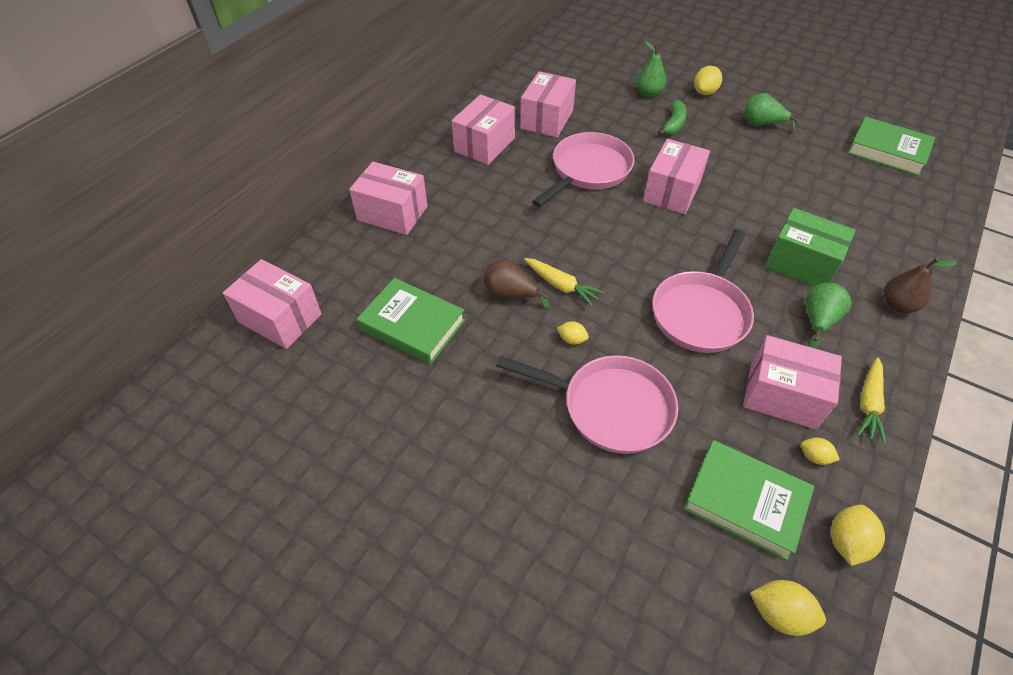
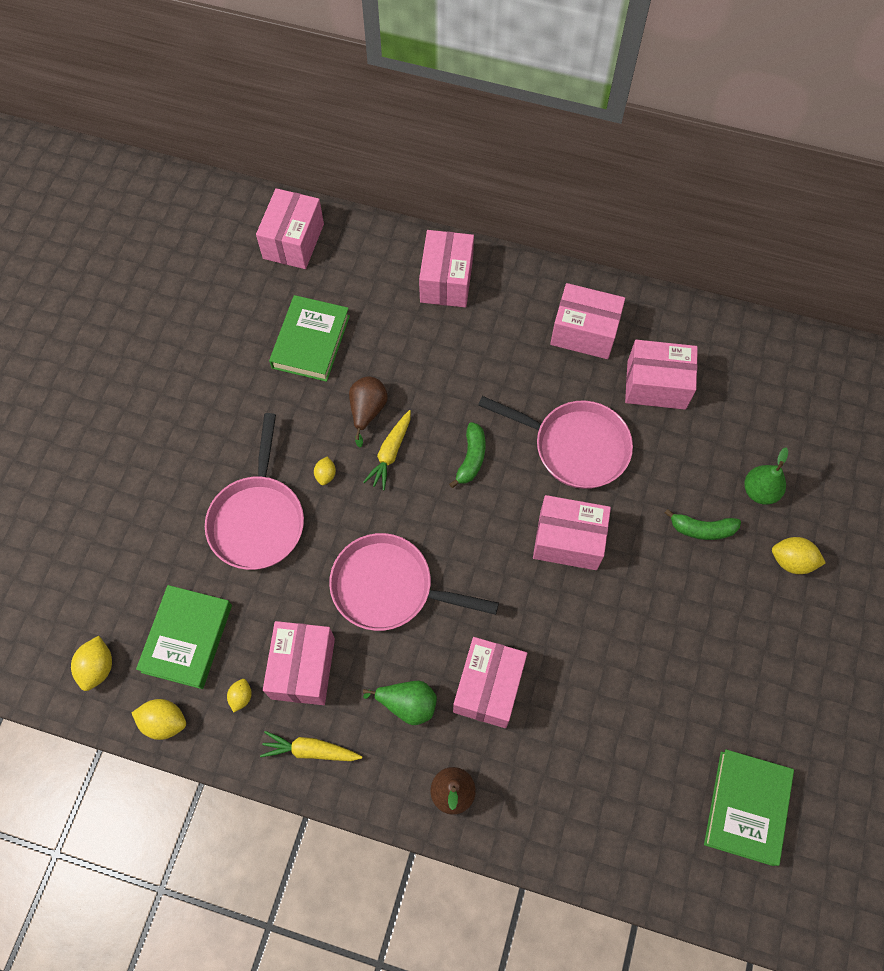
camera: 75 degrees right, 15 degrees up
green pear [744,93,799,132] -> none
green box [764,208,856,287] -> pink box [453,637,527,728]
none -> green banana [449,422,485,488]

